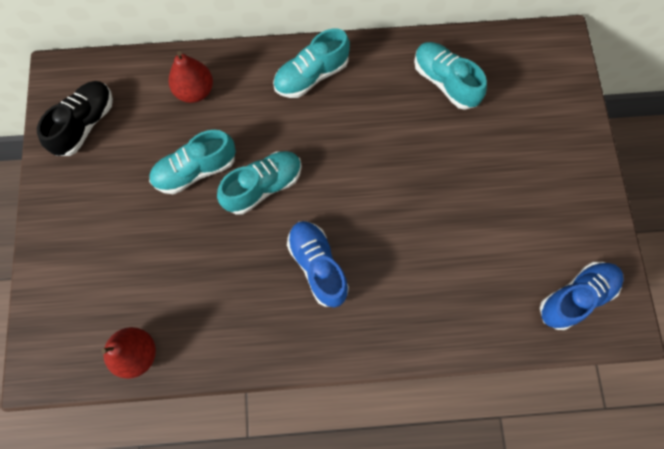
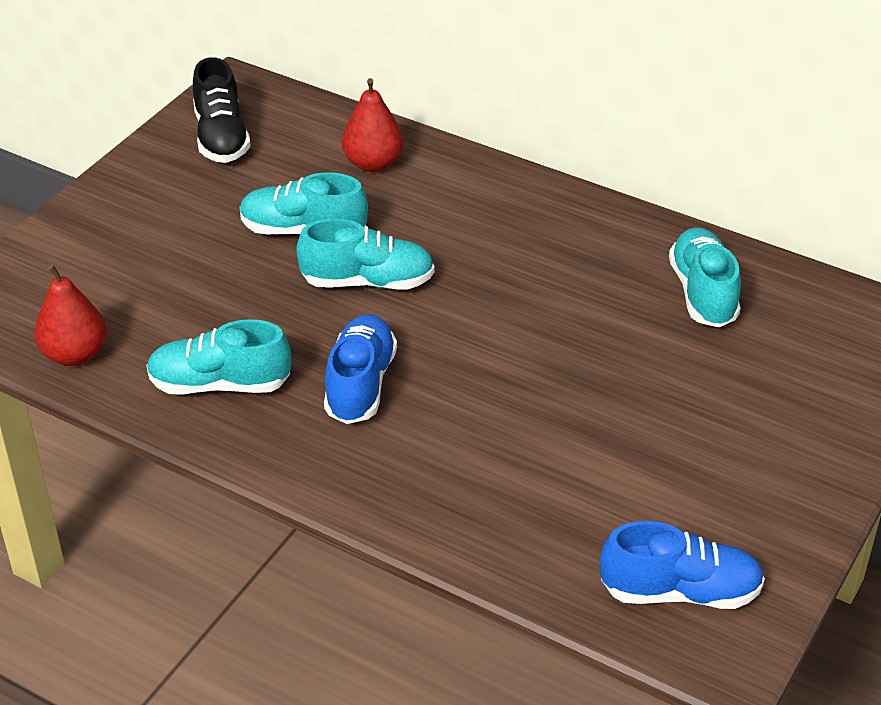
camera: 35 degrees right, 30 degrees down
black shoe [37,81,113,156] -> black shoe turned 105 degrees clockwise [193,57,251,163]
turquoise shoe [273,28,350,98] -> turquoise shoe moved to [146,319,291,395]

